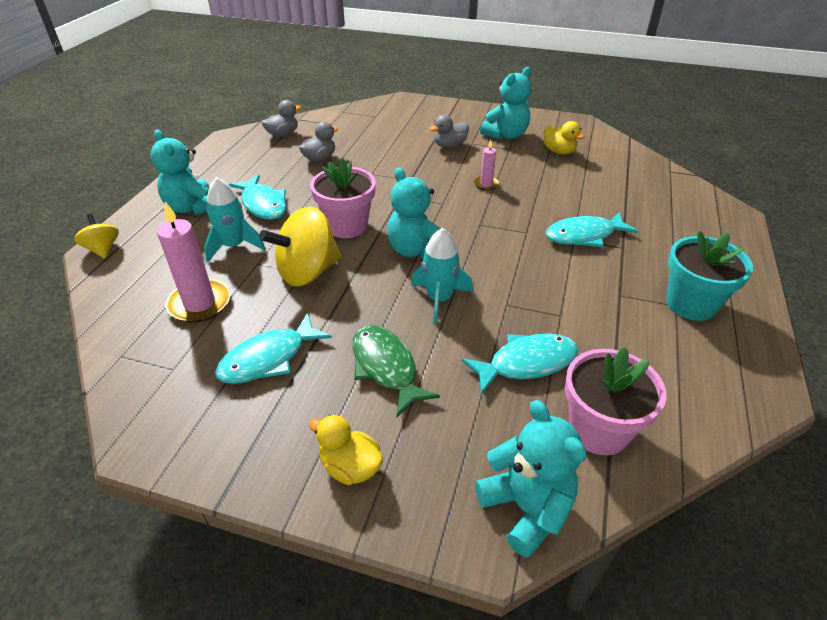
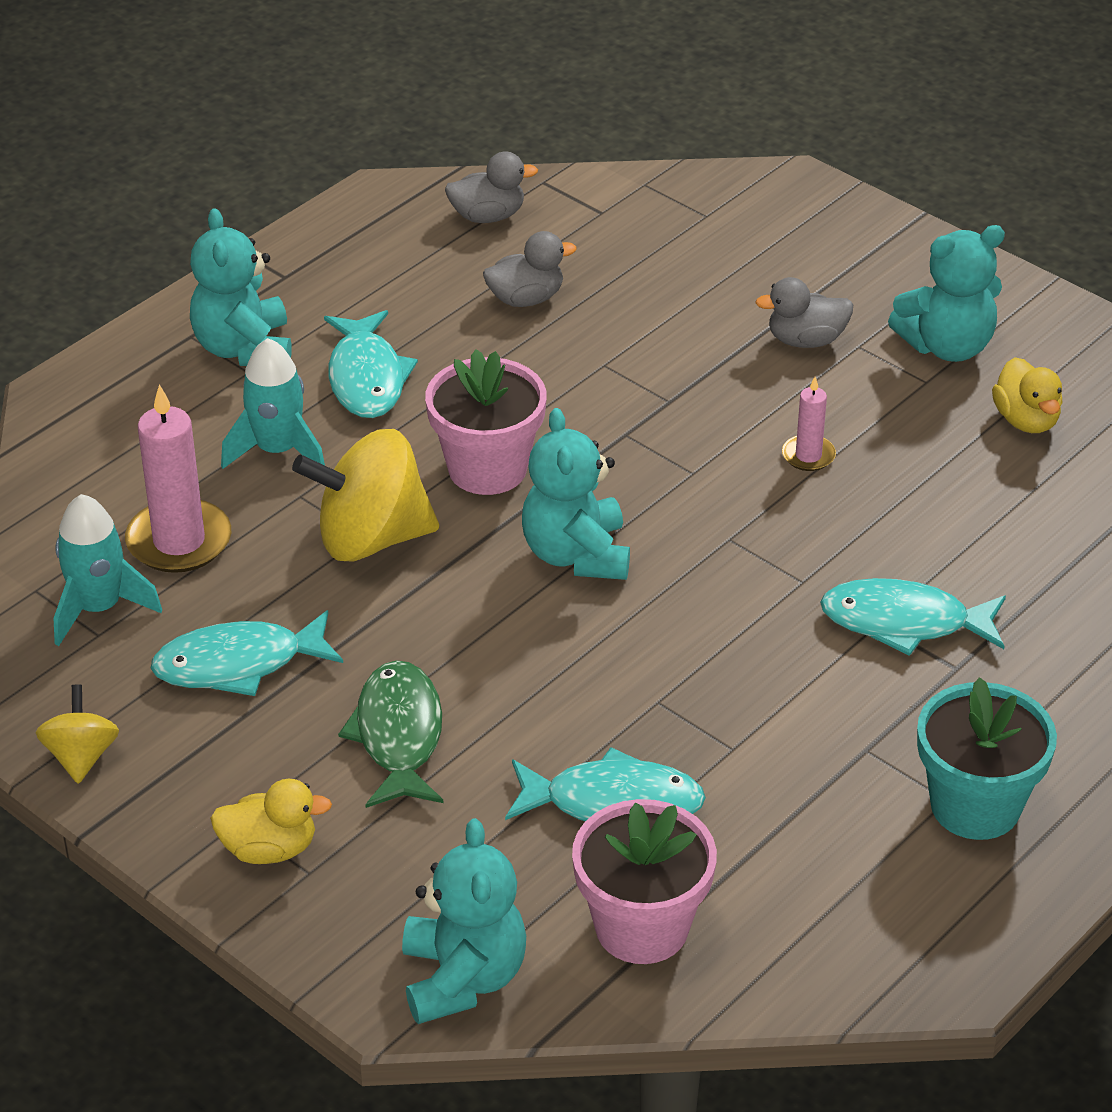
camera: 25 degrees right, 0 degrees up
yellow spinning top [74,213,119,259] -> yellow spinning top moved to [36,684,119,784]
yellow duck [309,415,383,485] -> yellow duck turned 120 degrees clockwise [210,779,332,864]
turquoise rocket [411,228,473,325] -> turquoise rocket moved to [54,494,162,646]

